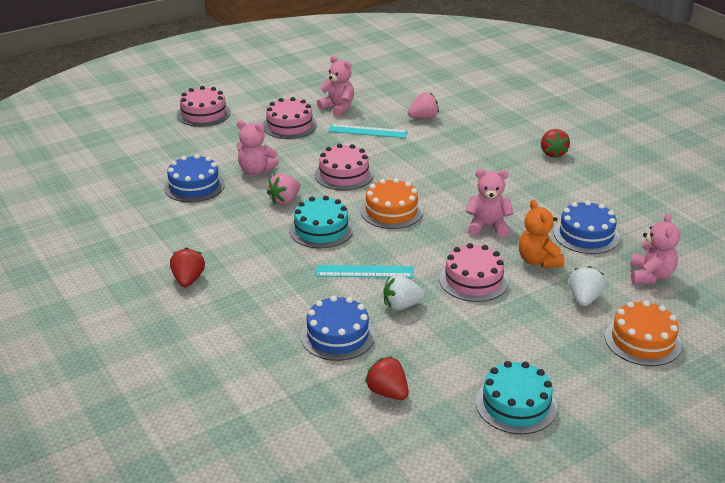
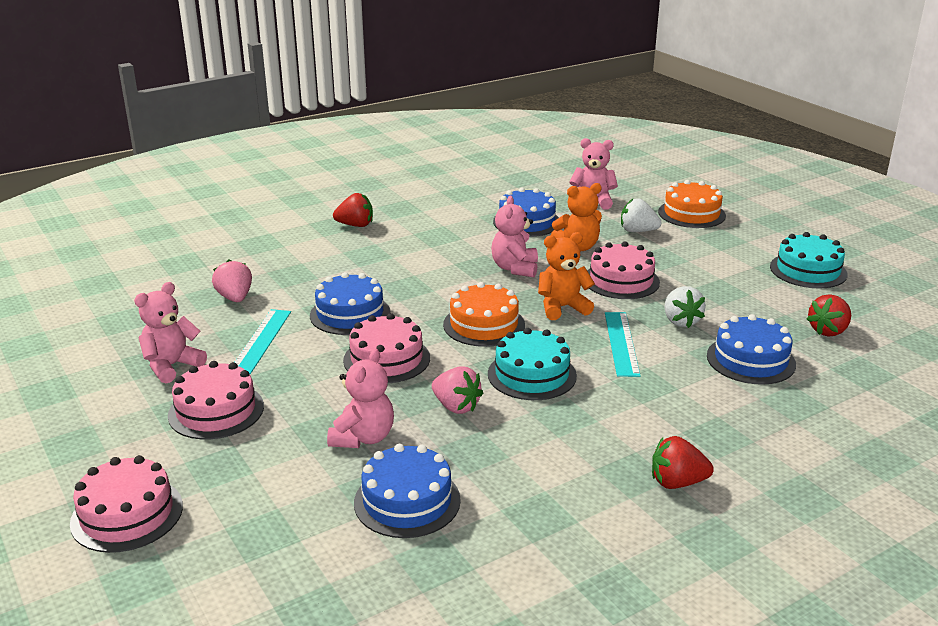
camera: 90 degrees left, 5 degrees down
none -> blue cake [310,272,391,335]
none -> orange teddy bear [538,232,595,320]

